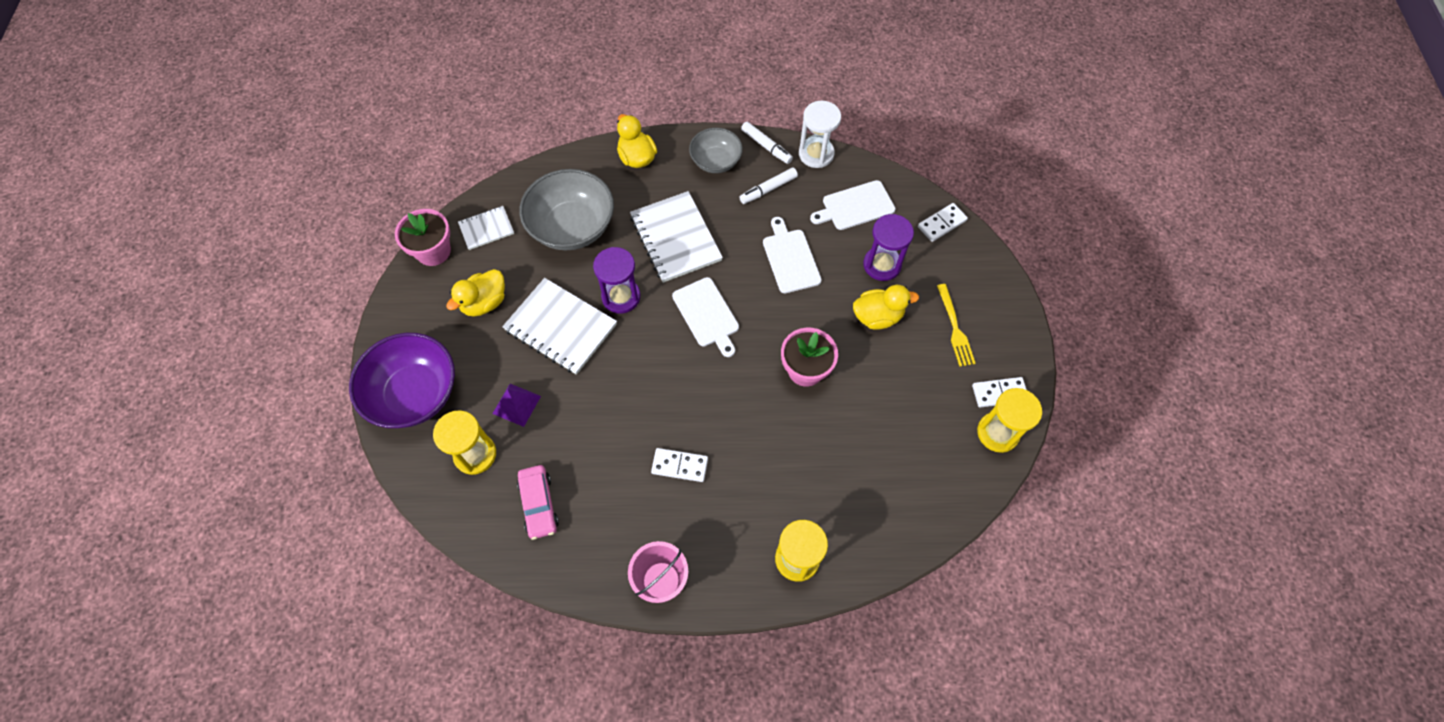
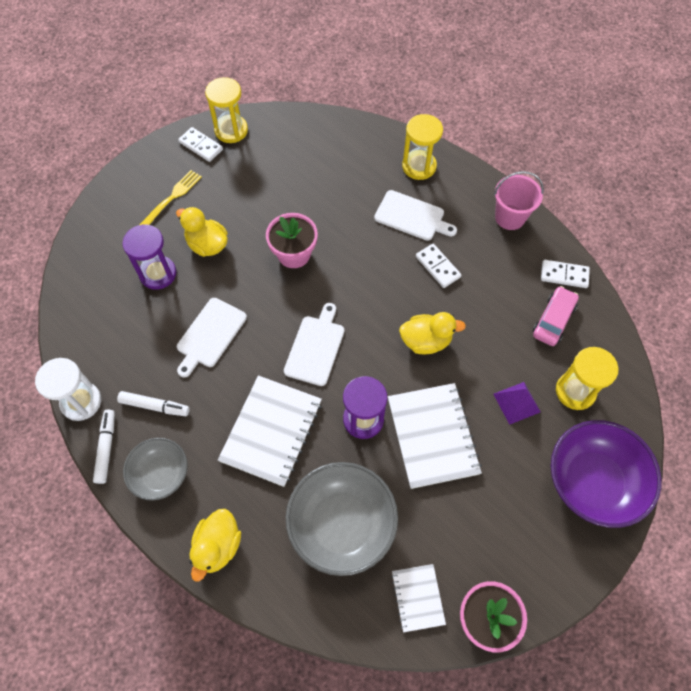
camera: 135 degrees left, 0 degrees up
yellow duck [446,269,505,317] -> yellow duck moved to [399,312,466,354]
white notebook [458,206,514,250] -> white notebook turned 60 degrees clockwise [391,564,446,632]
white cutting board [810,180,896,230] -> white cutting board moved to [374,190,457,241]
white domino [918,203,968,242] -> white domino moved to [541,260,590,288]

